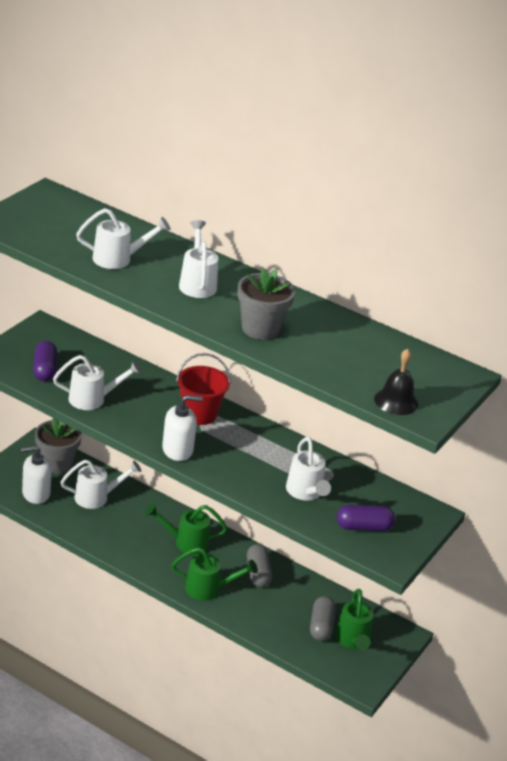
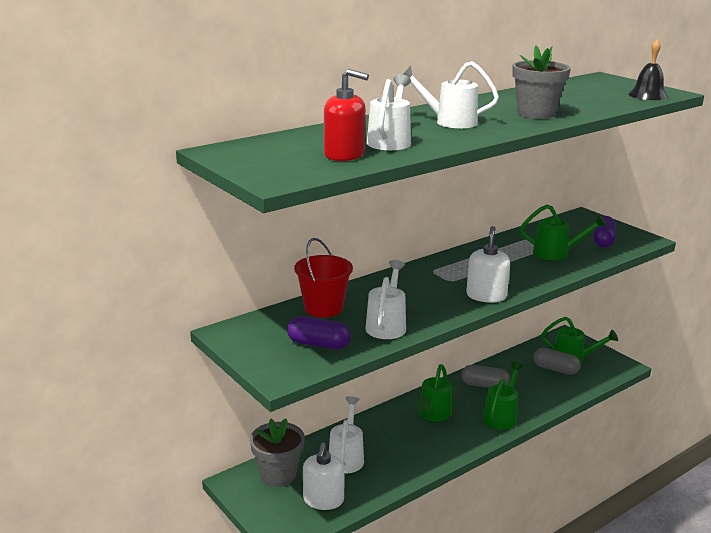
camera: 65 degrees left, 10 degrees down
red bucket [176,353,231,425] -> red bucket moved to [294,238,353,318]
white watering can [286,437,331,501] -> green watering can [520,205,607,260]
none -> red soap dispenser [324,69,369,161]

